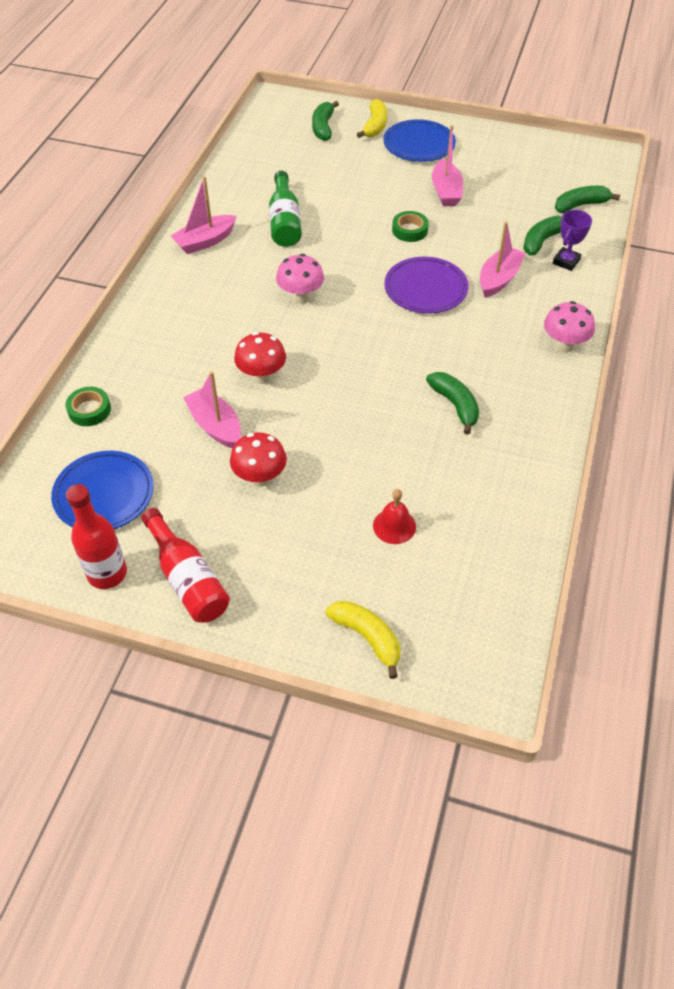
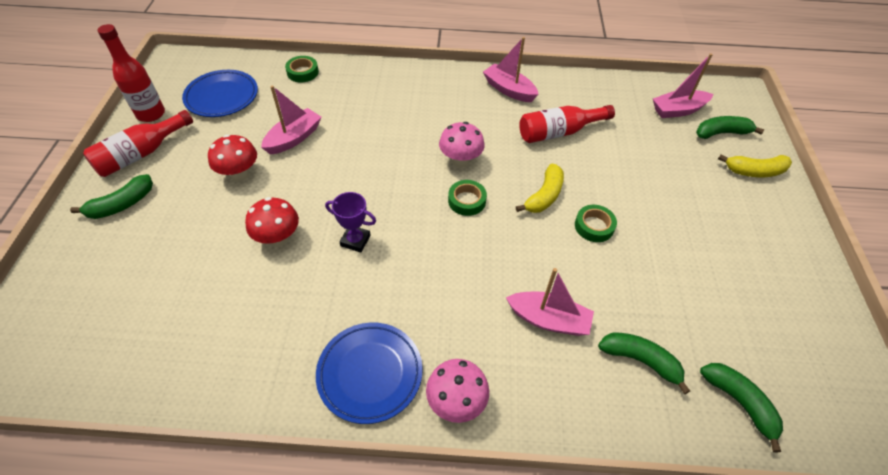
camera: 75 degrees right, 0 degrees up
red mushroom [234,332,286,384] -> red mushroom moved to [245,197,299,247]
green bottle [269,171,302,247] -> red bottle [519,105,615,143]
yellow banana [326,601,400,679] -> yellow banana moved to [516,164,564,213]
red bell [373,489,416,544] -> none
blue plate [384,119,456,162] -> blue plate moved to [316,323,423,424]
purple plate [384,257,468,314] -> none
green banana [426,372,479,435] -> green banana moved to [70,174,153,219]
pink boat [432,125,463,207] -> pink boat moved to [653,53,713,118]
purple trophy [553,210,592,271] -> purple trophy moved to [325,192,376,253]
none -> green tape [448,180,487,216]

